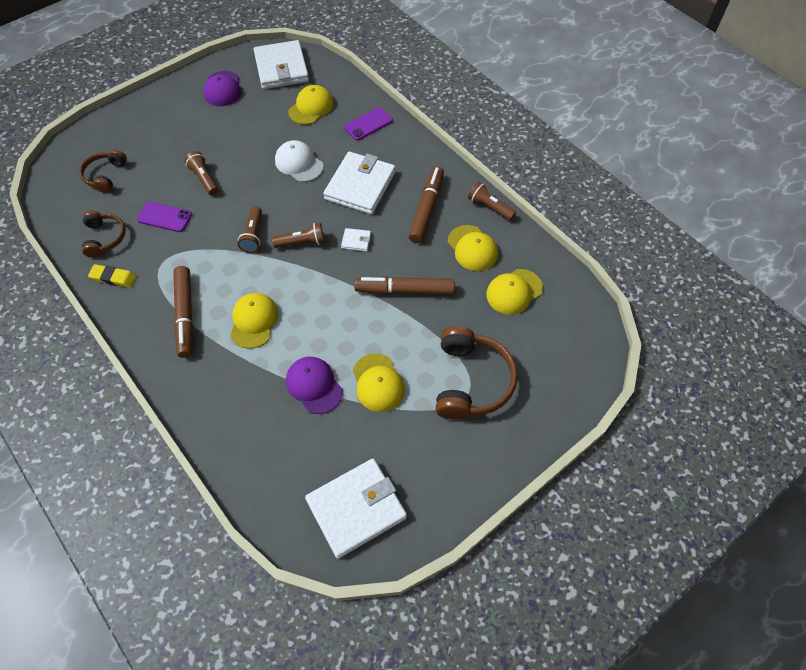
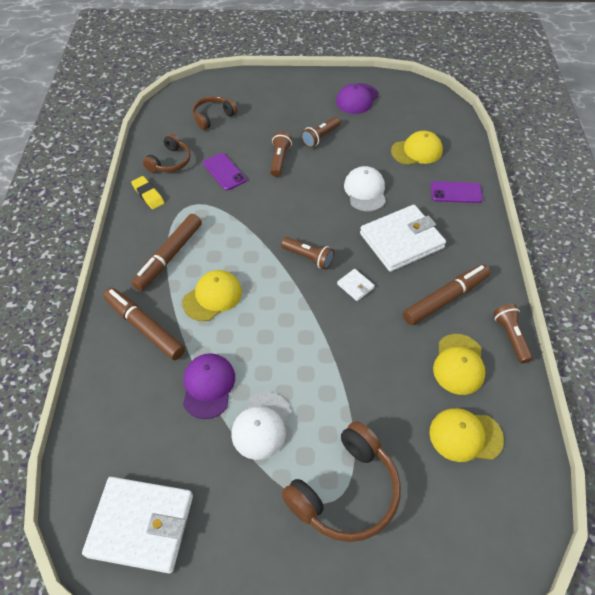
camera: 40 degrees right, 5 degrees down
brown flashlight [238,206,262,253] -> brown flashlight moved to [301,117,340,148]
white wallet [254,40,309,89] -> none
yellow cap [353,353,405,412] -> white cap [231,392,291,460]
brown marker [354,276,455,295] -> brown marker moved to [103,287,185,360]

